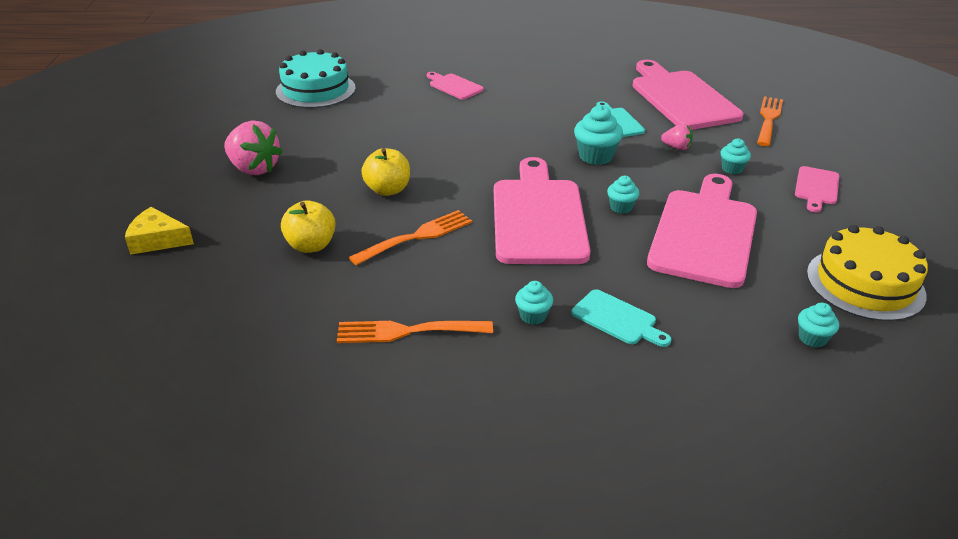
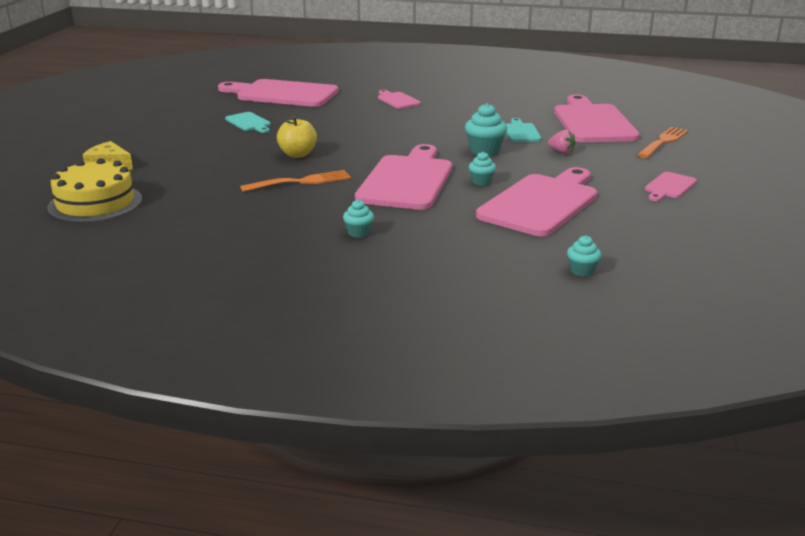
camera: 15 degrees right, 10 degrees down
pink strawberry [224,120,283,175] -> none
turquoise cake [276,49,356,108] -> pink cutting board [218,79,339,107]
yellow apple [281,200,335,253] -> none
orange fork [337,321,493,343] -> none
turquoise cutting board [571,289,671,347] -> turquoise cutting board moved to [225,112,271,133]
turquoise cupcake [721,138,751,174] -> none
yellow cake [807,225,928,321] -> yellow cake moved to [47,158,142,223]

